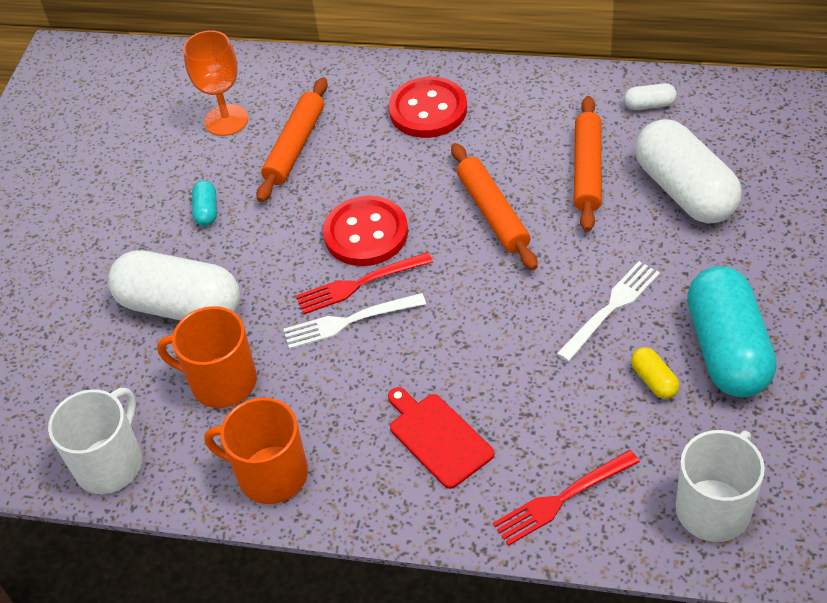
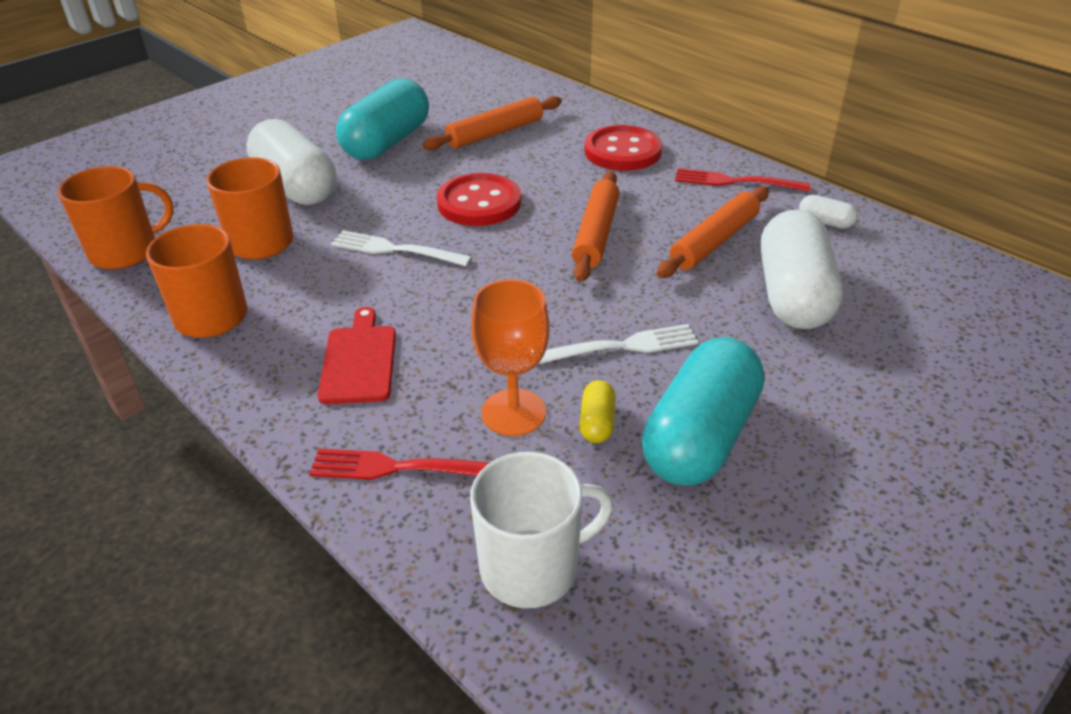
camera: 30 degrees right, 10 degrees down
white mug [48,388,142,494] -> orange mug [58,166,174,269]
orange goblet [183,30,248,136] -> orange goblet moved to [471,279,550,436]
turquoise capsule [192,180,217,226] -> turquoise capsule [336,79,429,160], size x2.39
red fork [296,252,433,314] -> red fork moved to [675,168,811,192]

